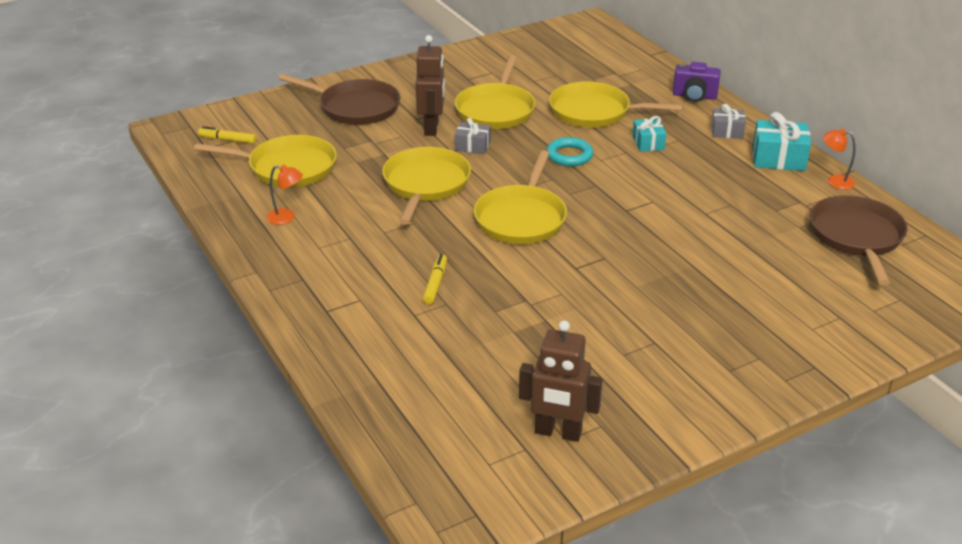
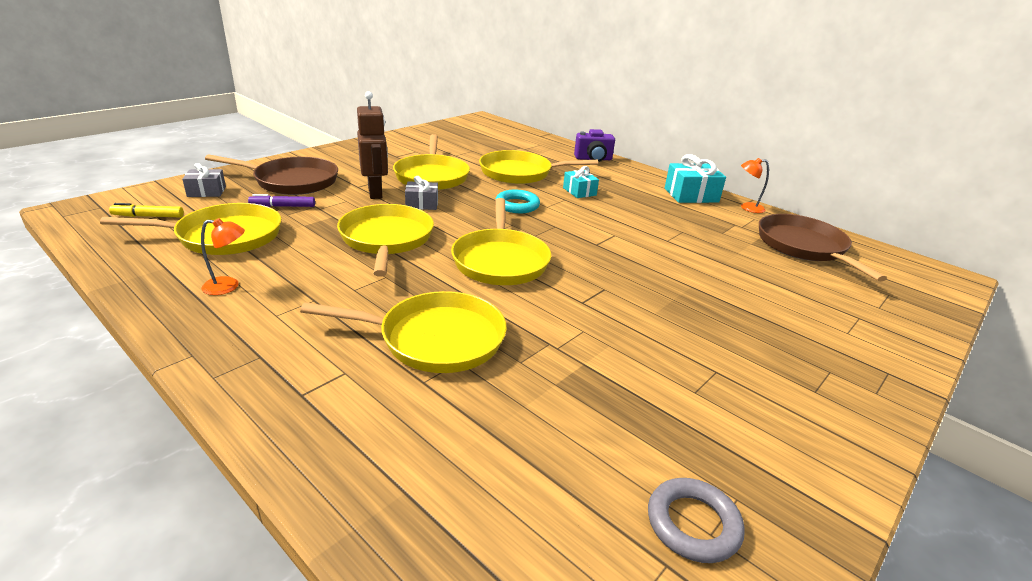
camera: 20 degrees left, 5 degrees down
yellow marker [423,254,447,304] -> yellow pan [300,291,507,373]
brown robot [519,320,603,442] -> grey ring [648,478,745,563]
grey gift [711,104,746,139] -> grey gift moved to [182,163,226,197]
none -> purple marker [248,194,315,207]

